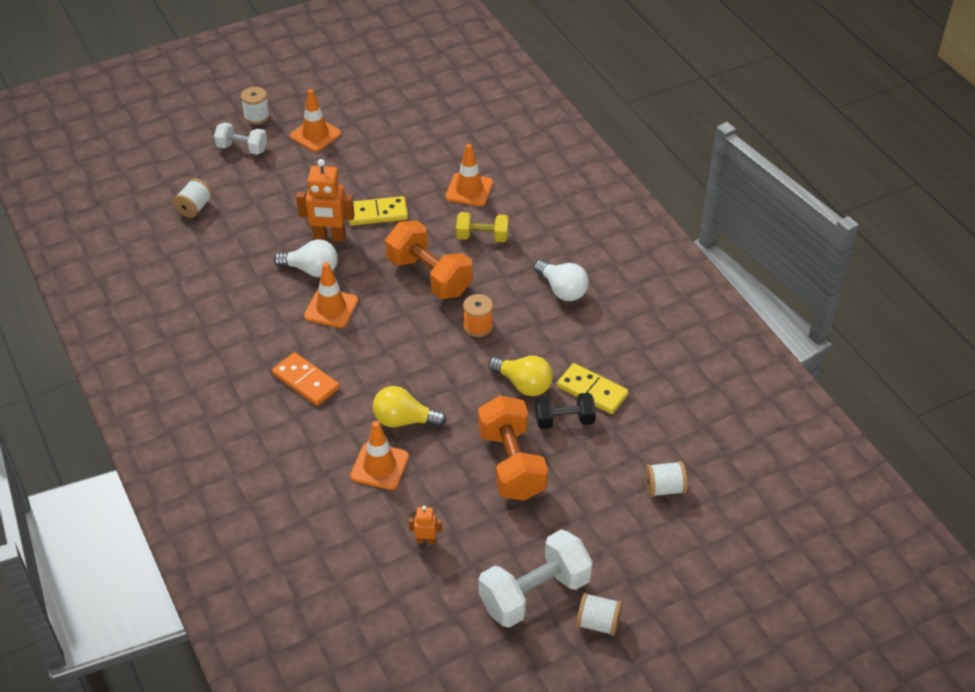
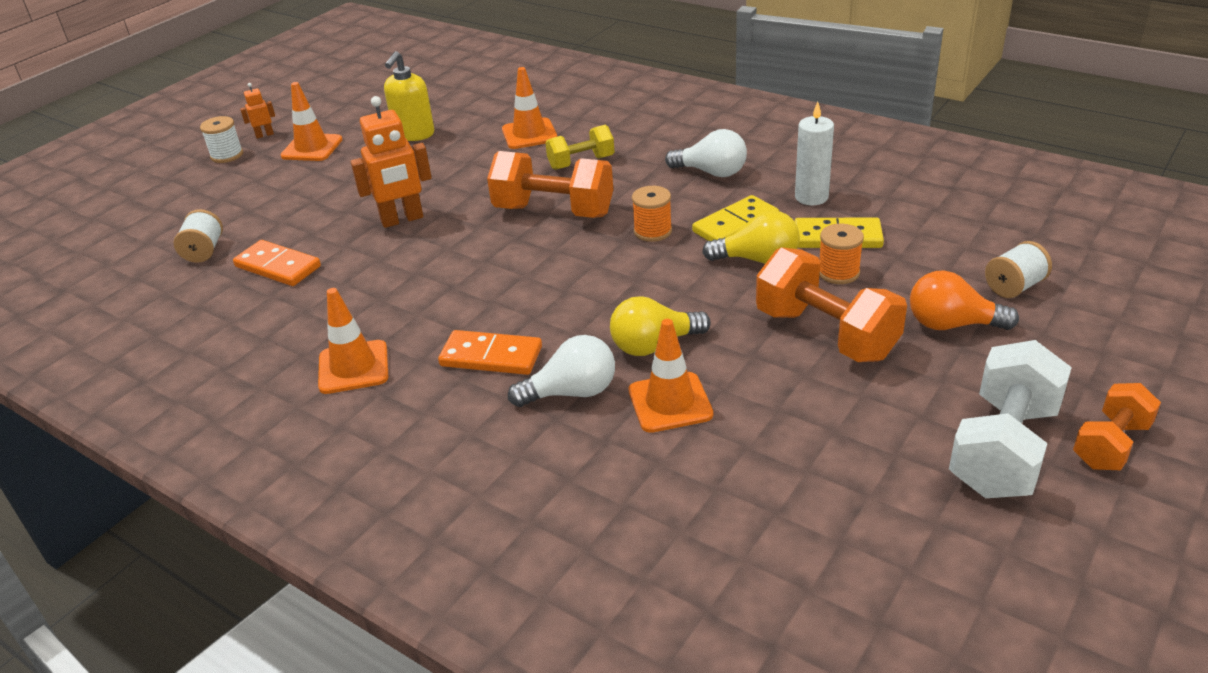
camera: 25 degrees left, 10 degrees down
white dumbbell [214,122,267,155] -> none
white light bulb [274,240,338,277] -> white light bulb moved to [508,335,615,407]
orange traffic cone [304,262,358,328] -> orange traffic cone moved to [318,288,388,394]
yellow domino [349,196,408,226] -> yellow domino moved to [692,195,779,241]
orange robot [409,506,442,544] -> orange robot moved to [240,83,275,138]
black dumbbell [535,393,596,429] -> orange spool [819,224,864,284]
white spool [576,592,622,636] -> orange dumbbell [1073,383,1161,470]
none -> orange domino [233,240,321,286]
none -> yellow soap dispenser [384,51,434,141]
none -> white candle [795,102,834,205]
none -> orange light bulb [910,270,1019,330]

